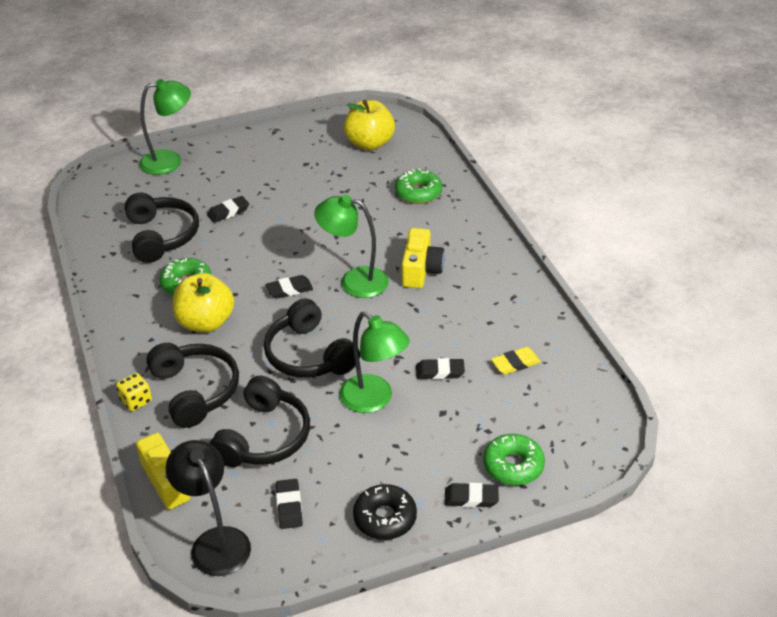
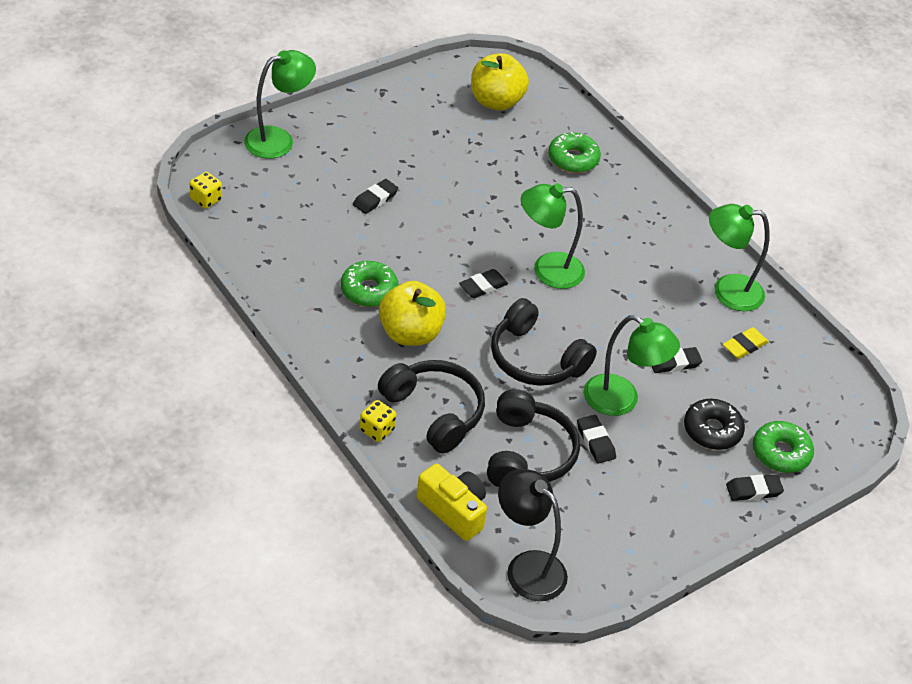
camera: 20 degrees left, 5 degrees up
black headphones [125,192,199,263] -> none
black eraser [276,479,303,529] -> black eraser moved to [577,415,616,464]
black donut [353,484,417,540] -> black donut moved to [684,399,745,450]
yellow camera [401,228,445,288] -> none
none -> yellow dice [189,172,222,209]
none -> green lamp [709,204,770,311]

